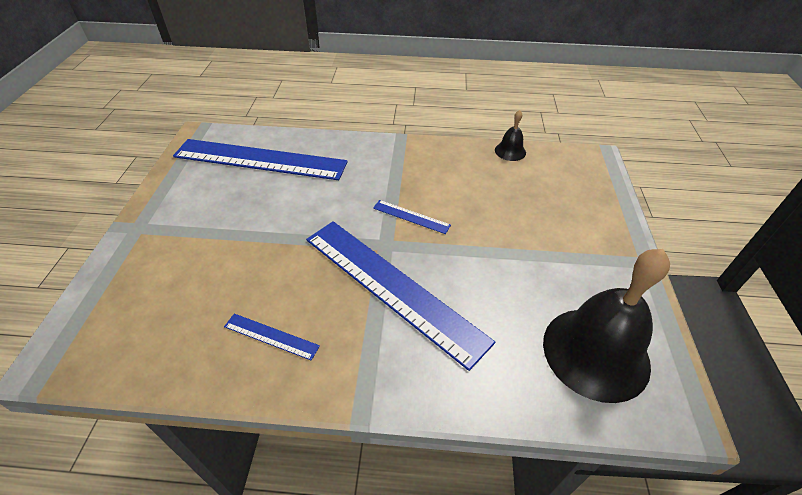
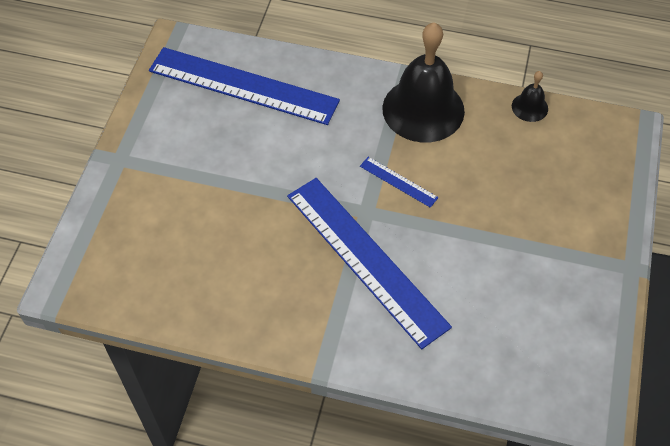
camera: 10 degrees right, 10 degrees up
blue ruler [224,314,320,360] -> none
black bell [543,249,670,403] -> black bell moved to [382,22,465,143]

